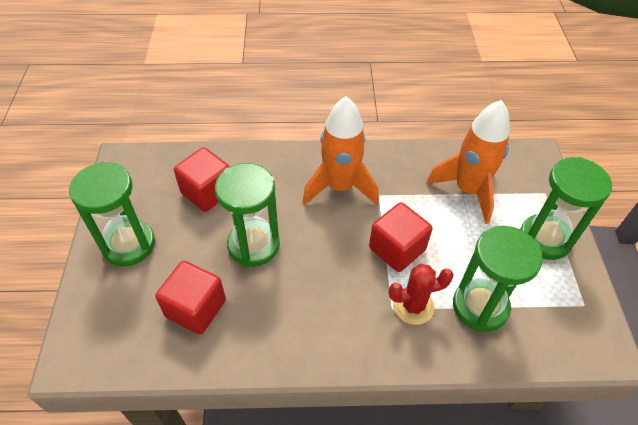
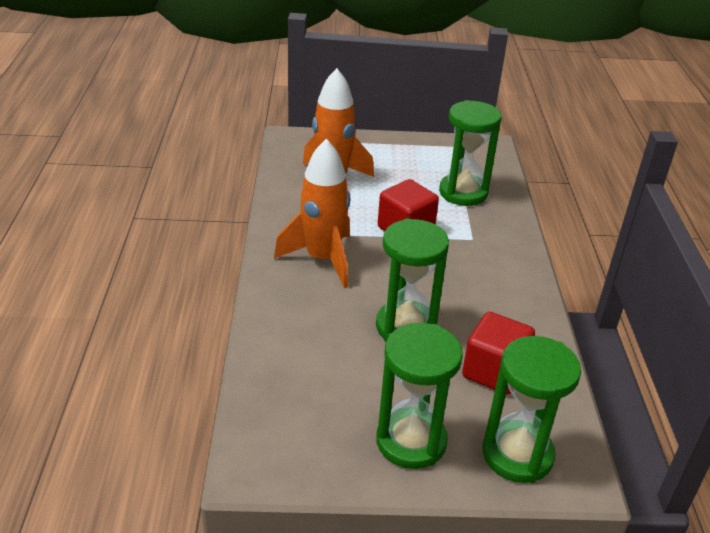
camera: 90 degrees left, 15 degrees down
red cube [174,147,229,212] -> none
red cactus [389,264,454,325] -> none
green hourglass [520,157,612,260] -> green hourglass moved to [482,336,581,483]

